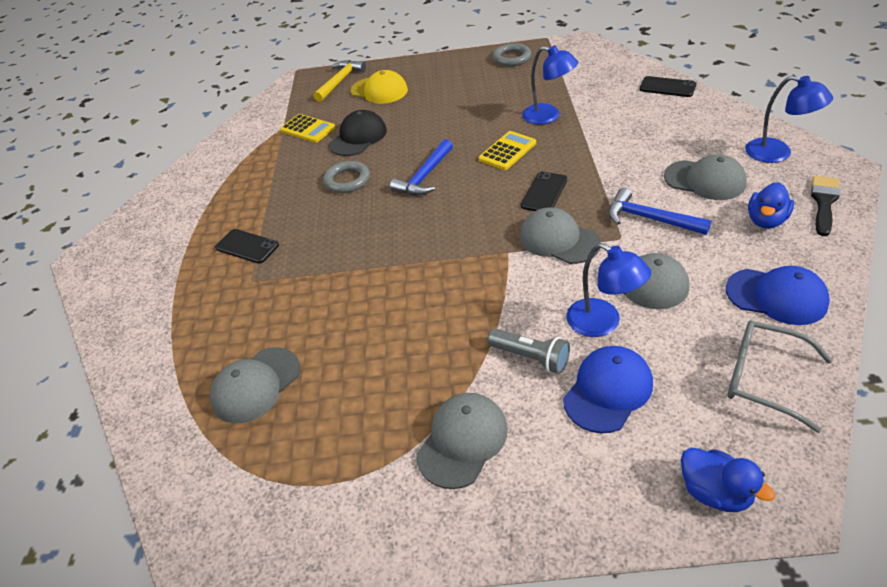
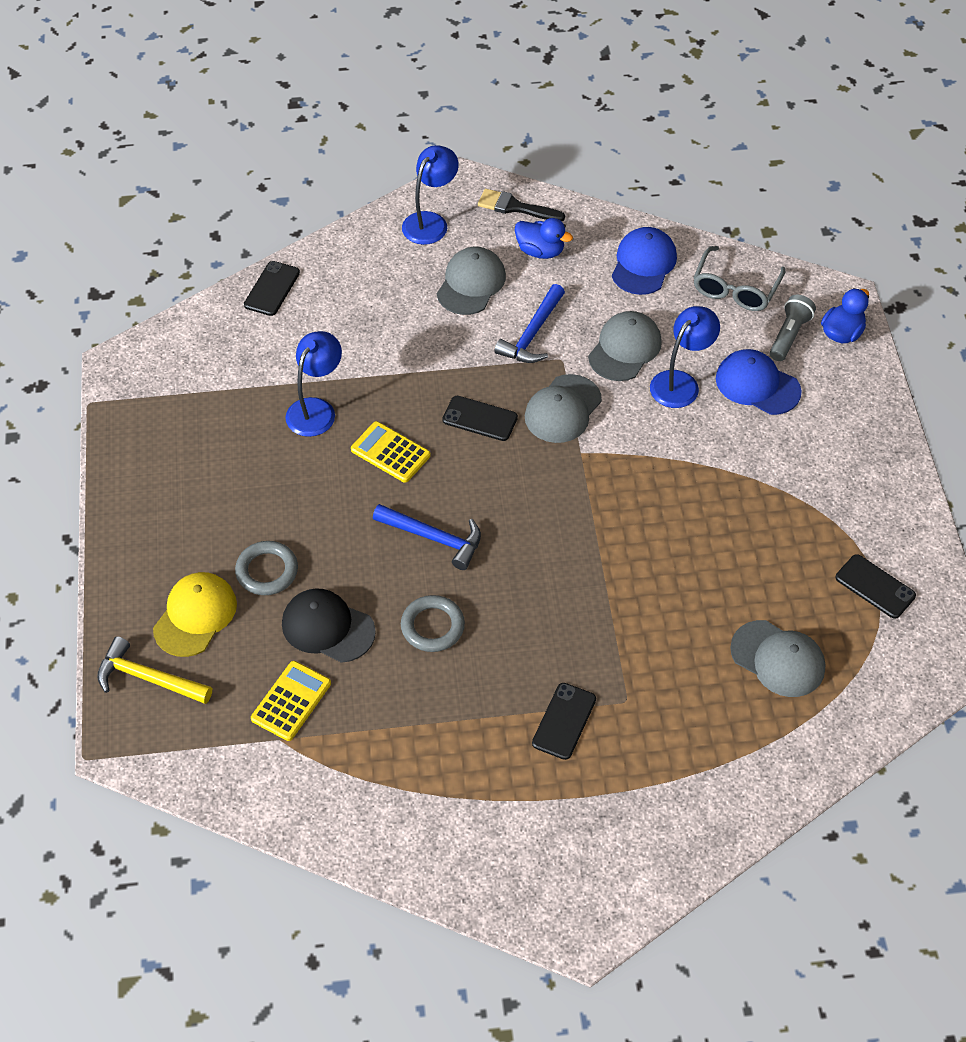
camera: 100 degrees left, 10 degrees up
grey cap [416,393,508,489] -> none
grey flashlight [488,329,570,374] -> grey flashlight moved to [770,295,816,361]
grey ring [492,43,532,66] -> grey ring moved to [235,541,298,595]
none -> black phone [836,554,916,619]

